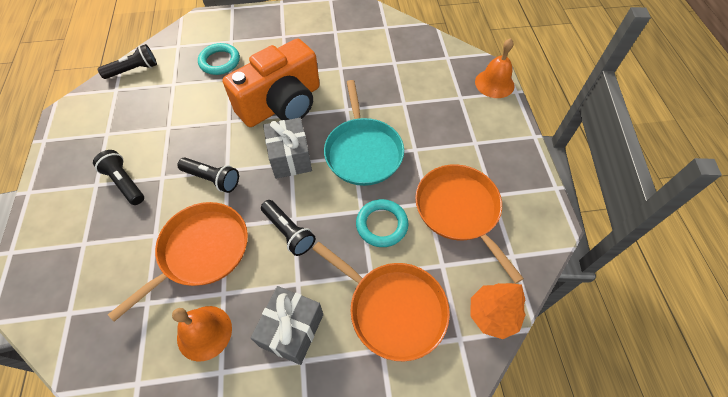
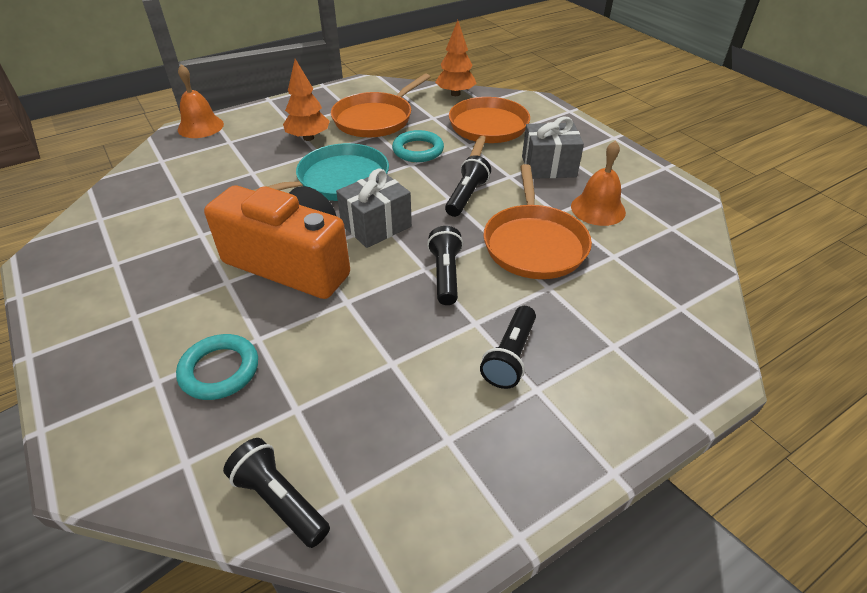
camera: 115 degrees left, 15 degrees down
orange pan [108,202,248,322] -> orange pan turned 105 degrees counterclockwise [483,164,592,279]
none -> orange tree [283,59,330,141]

